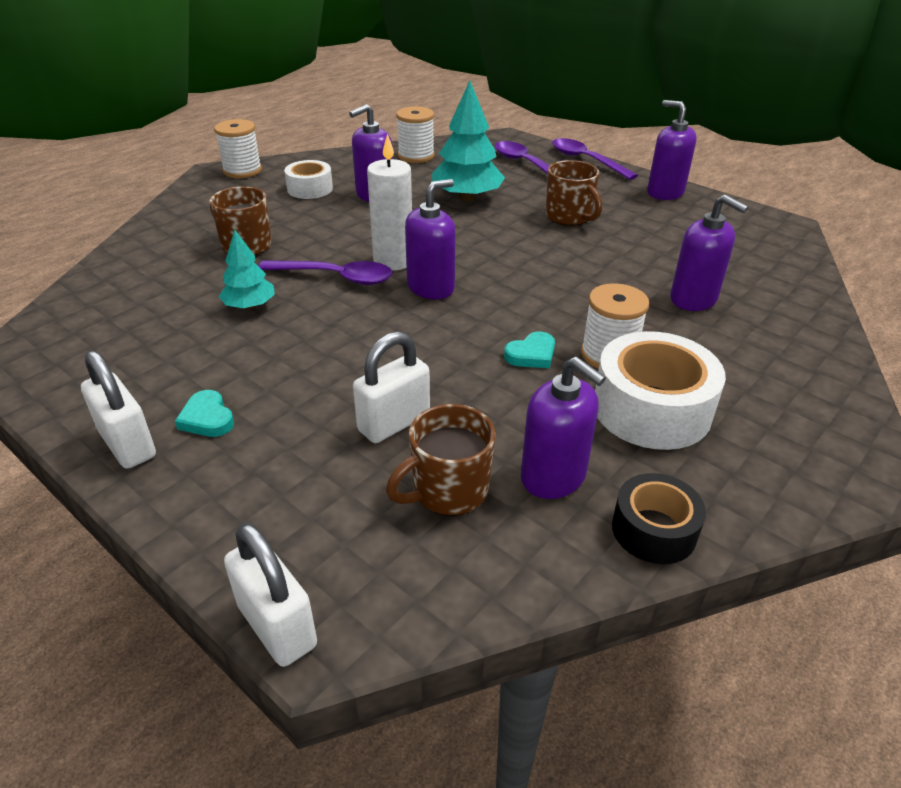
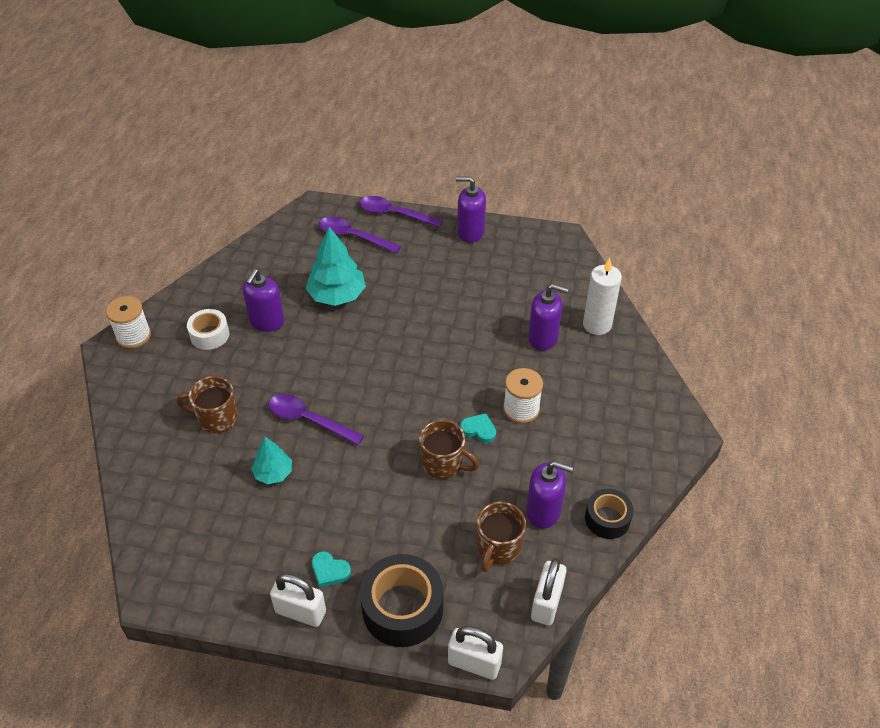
camera: 30 degrees left, 10 degrees up
purple spoon [259,260,393,285] -> purple spoon turned 135 degrees counterclockwise [269,394,364,445]
white padlock [353,331,430,443] -> white padlock moved to [531,558,567,626]
white candle [367,134,412,270] -> white candle moved to [583,258,622,335]
white spool [396,106,435,163] -> none
purple soap dispenser [405,179,456,299] -> none
turquoise heart [504,332,555,368] -> turquoise heart turned 90 degrees counterclockwise [460,413,496,443]
brown mug [546,160,602,226] -> brown mug moved to [419,420,479,479]
white tape [595,331,726,450] -> none
none -> black tape [360,554,443,647]

